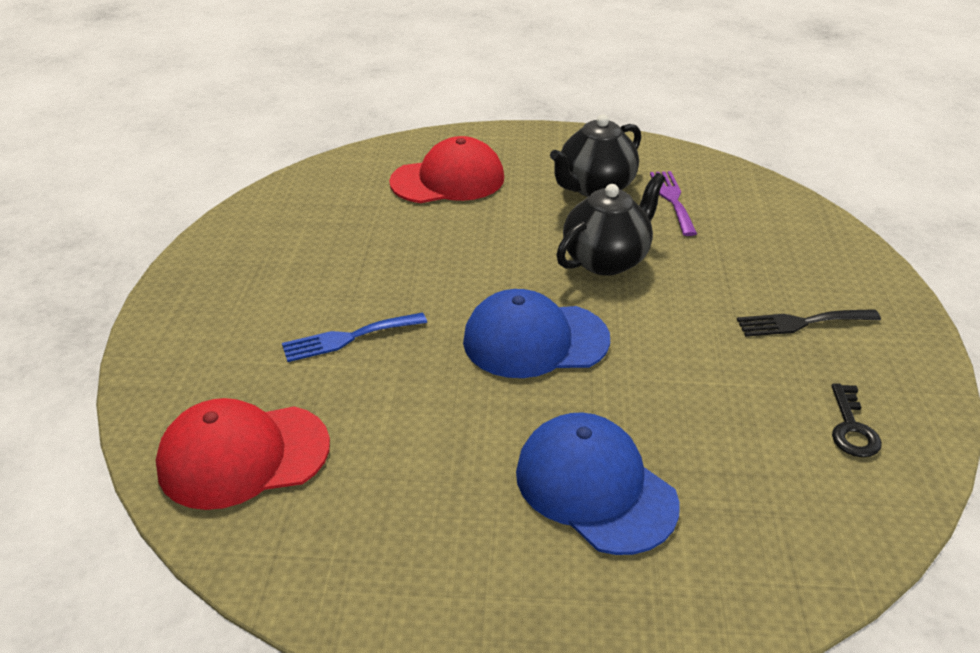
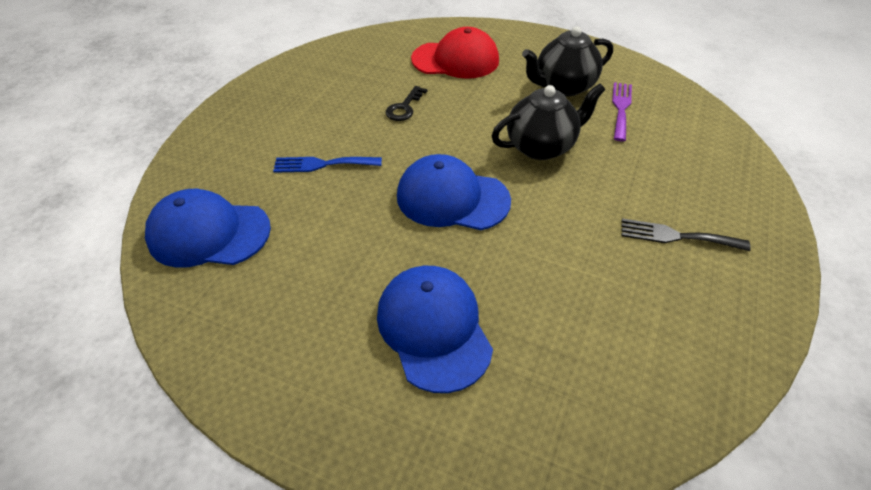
camera: 20 degrees right, 10 degrees up
red cap [156,398,330,510] -> blue cap [145,189,271,268]
black key [832,383,882,457] -> black key moved to [386,86,427,121]

